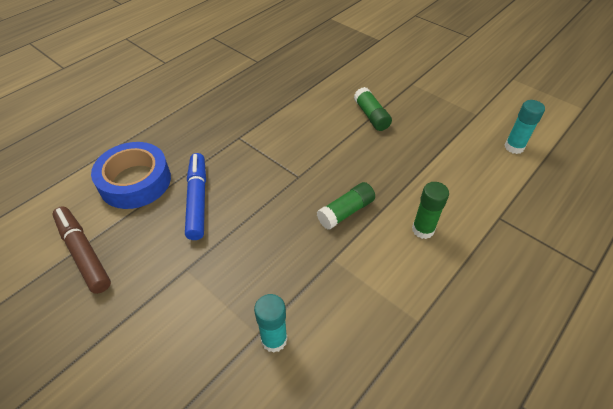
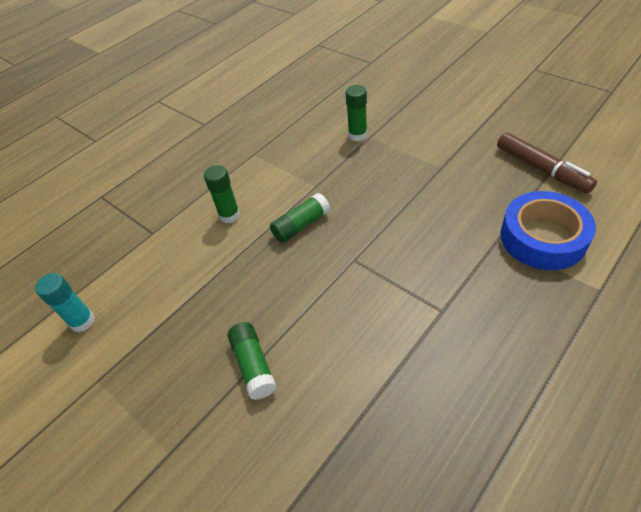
camera: 175 degrees left, 0 degrees up
blue marker [185,153,206,240] -> none
turquoise glue stick [254,294,288,353] -> green glue stick [345,85,367,141]

